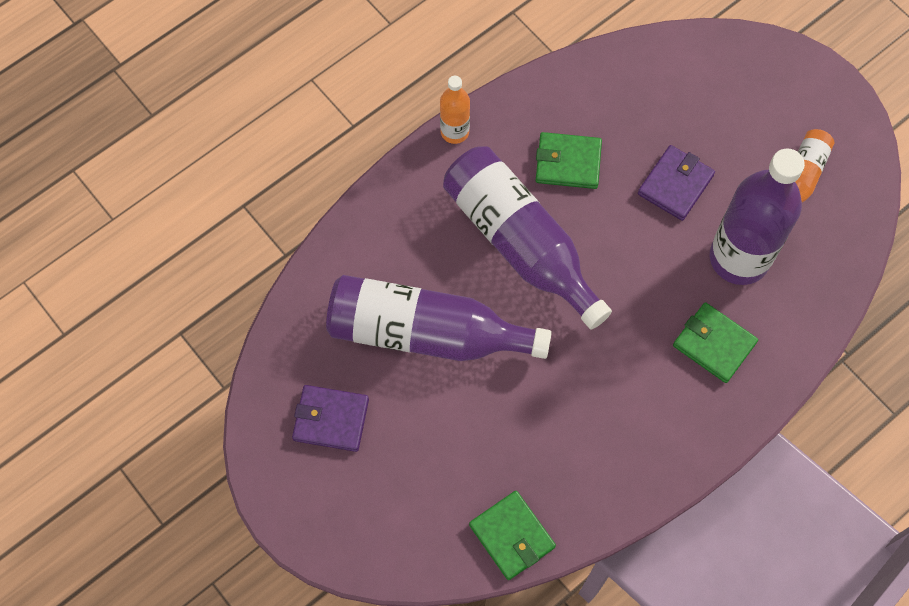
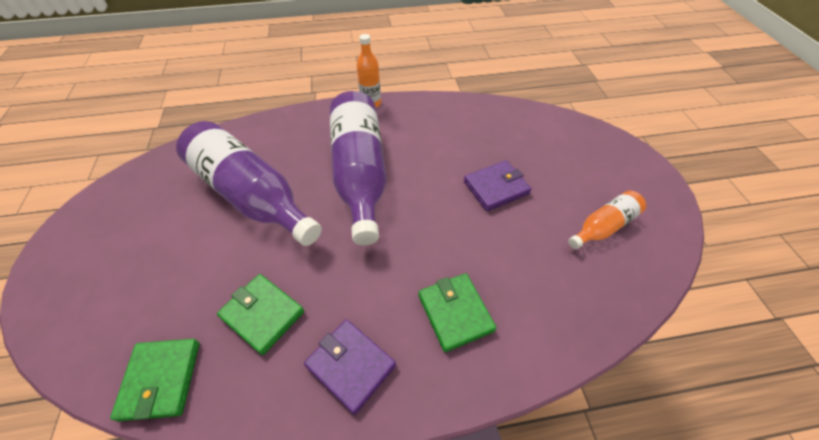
camera: 30 degrees right, 15 degrees down
purple wallet [292,385,369,452] -> purple wallet moved to [304,319,396,415]
green wallet [536,132,602,189] -> green wallet moved to [217,274,304,355]
purple bottle [710,148,805,285] -> none

